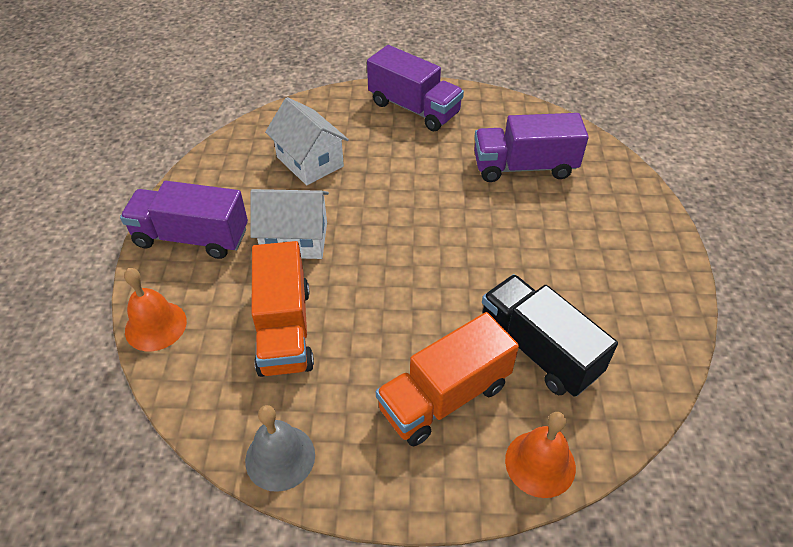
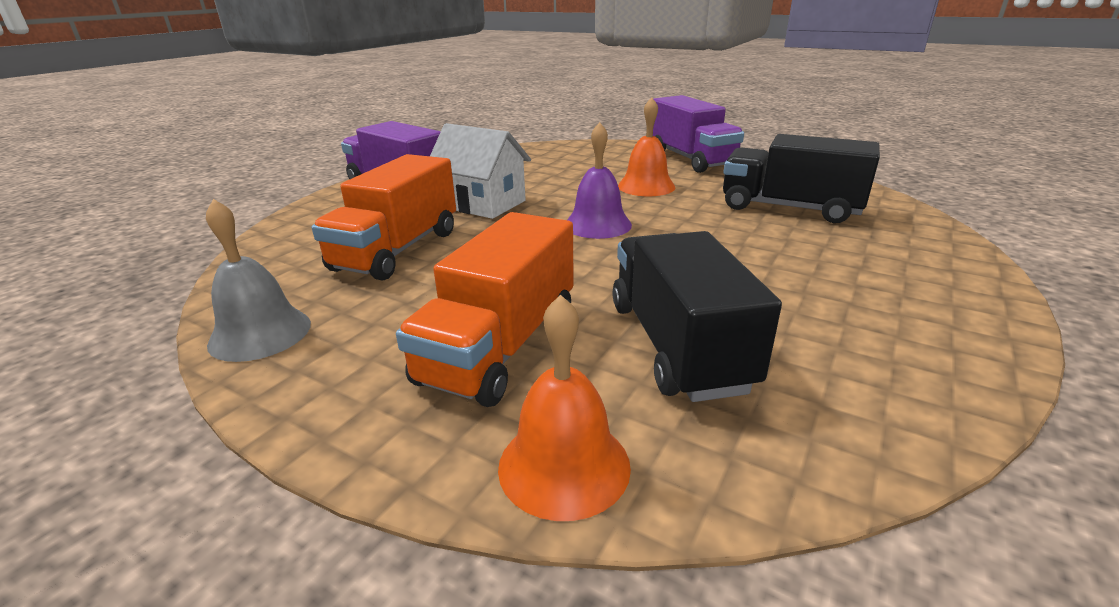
camera: 30 degrees right, 20 degrees down
orange bell [124,268,187,351] -> orange bell moved to [618,97,675,196]
white house [265,97,349,185] -> none
orange truck [376,312,519,446] -> orange truck turned 60 degrees counterclockwise [396,212,574,407]
purple truck [474,113,589,182] -> black truck [723,134,880,223]
none -> purple bell [567,122,632,239]

